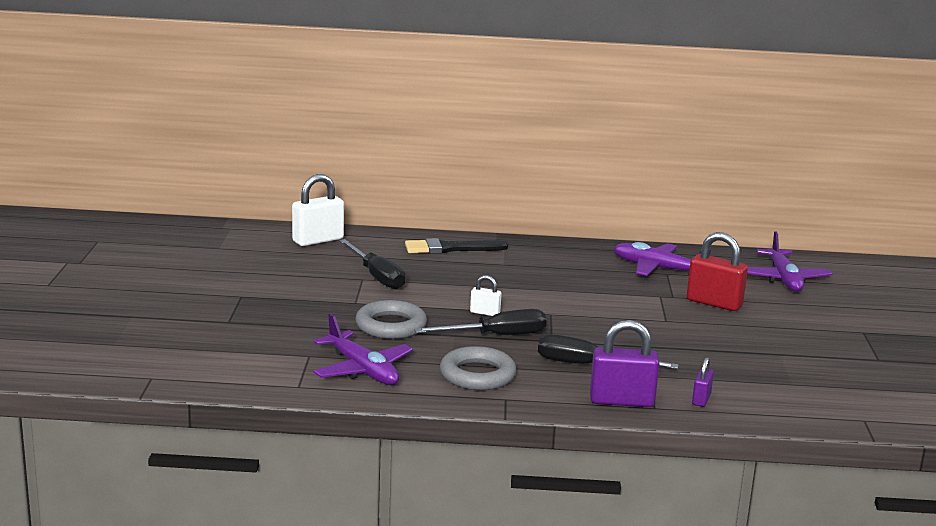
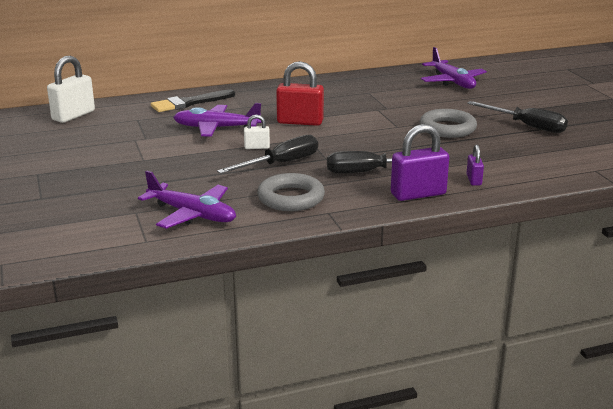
camera: 20 degrees left, 5 degrees up
black screwdriver [339,239,406,290] -> black screwdriver moved to [467,101,568,133]
grey ring [355,300,427,339] -> grey ring moved to [420,109,477,138]
purple plane [613,242,711,276] -> purple plane moved to [173,103,262,137]
red padlock [687,232,748,311] -> red padlock moved to [276,61,324,126]

